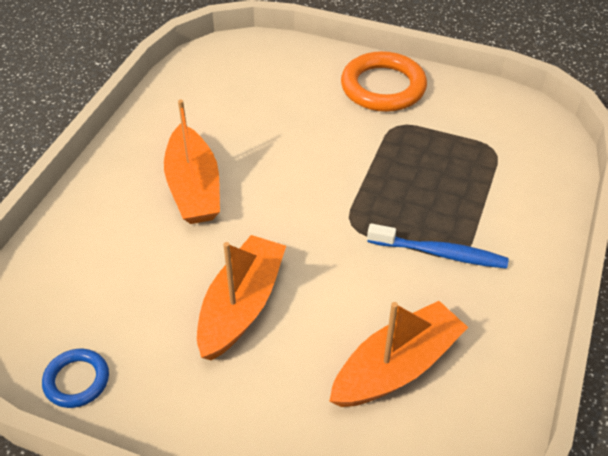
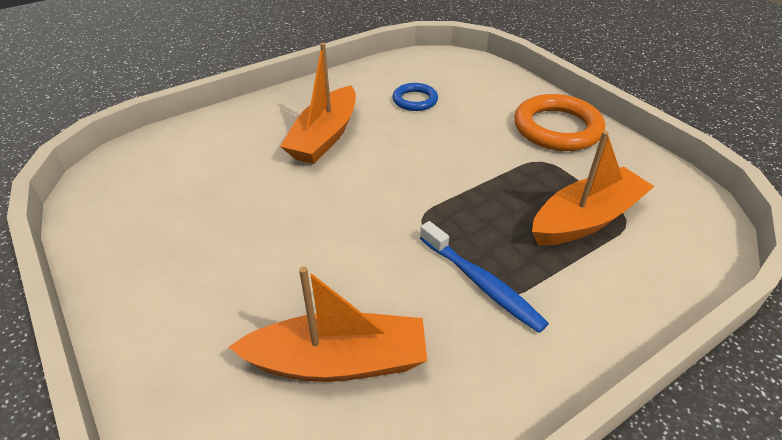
camera: 35 degrees right, 5 degrees down
blue ring [42,349,109,408] -> blue ring moved to [393,83,438,111]
orange boat [197,235,286,360] -> orange boat moved to [532,131,655,245]

